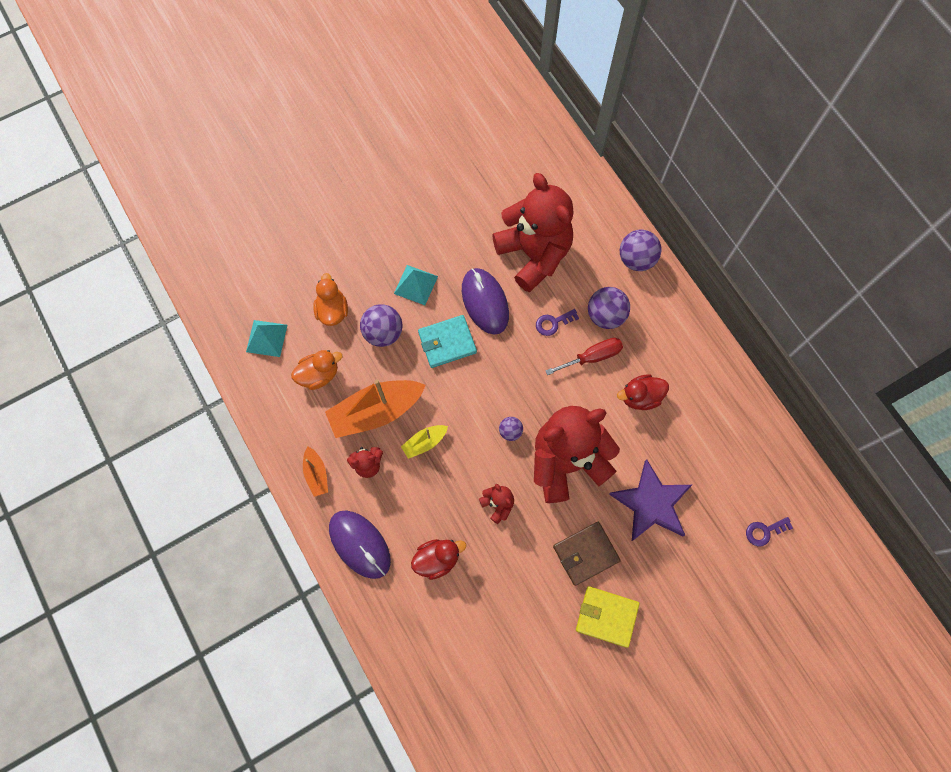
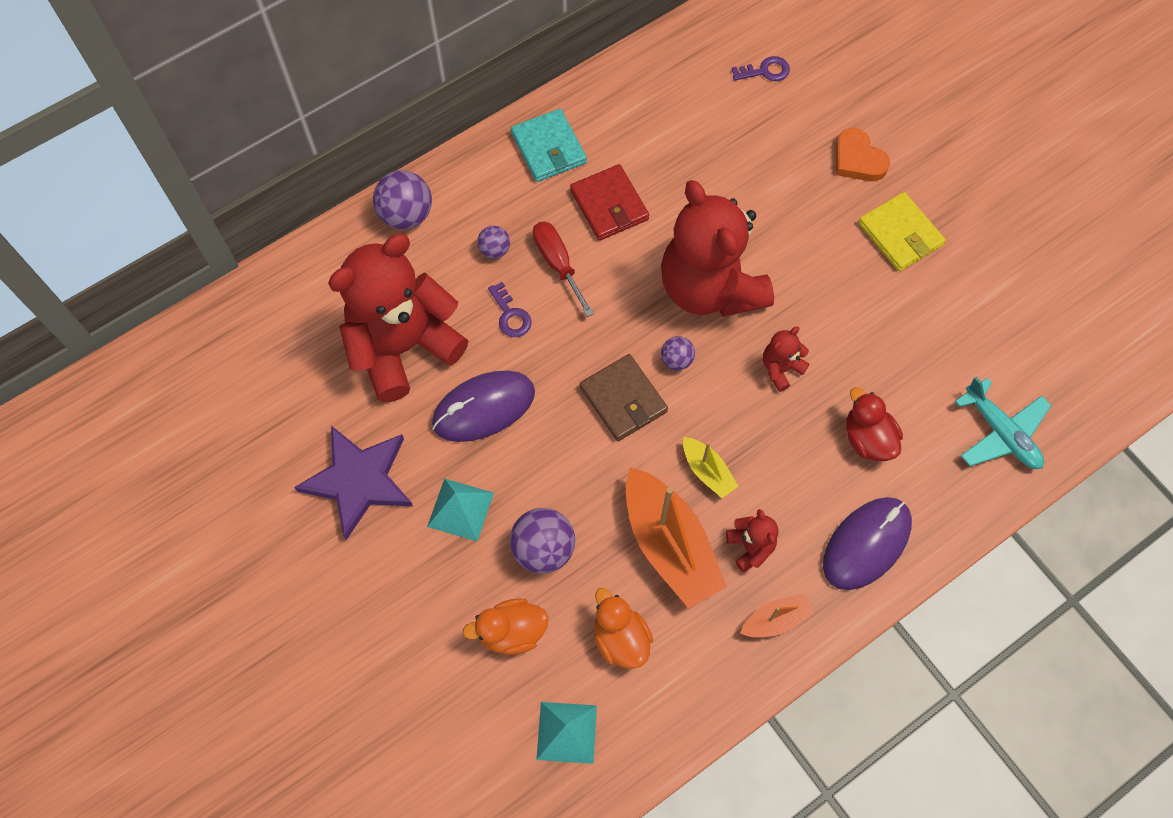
camera: 95 degrees left, 5 degrees down
turquoise wallet [418,315,477,368] -> turquoise wallet moved to [511,109,587,182]
brown wallet [553,522,621,586] -> brown wallet moved to [580,354,668,441]
yellow wallet [576,586,640,648] -> yellow wallet turned 45 degrees counterclockwise [858,192,946,271]
purple ball [588,287,630,329] -> purple ball [477,226,510,259], size x0.56
purple star [609,459,692,541] -> purple star moved to [294,426,413,540]
red duck [617,374,669,410] -> red wallet [570,164,649,241]
purple key [746,517,793,547] -> purple key turned 75 degrees counterclockwise [732,56,790,81]
none -> orange heart [836,128,890,181]
none -> turquoise plane [955,377,1052,469]

